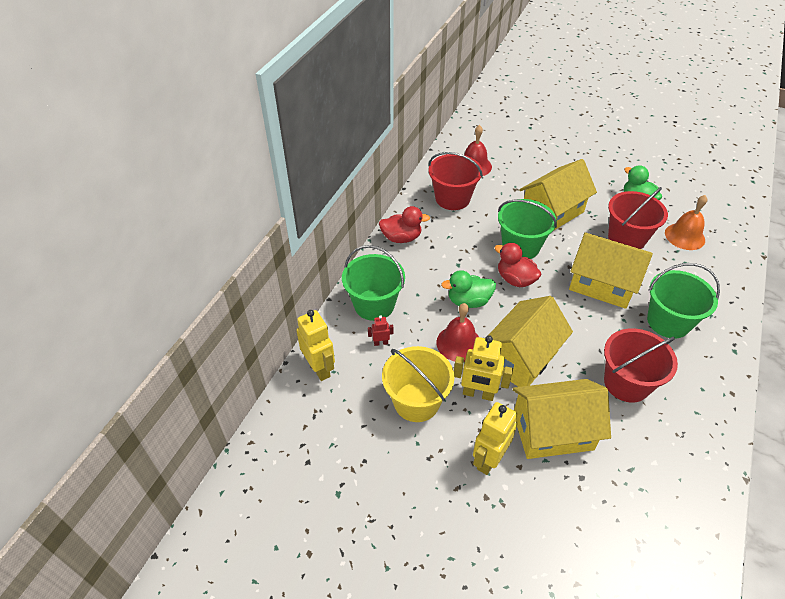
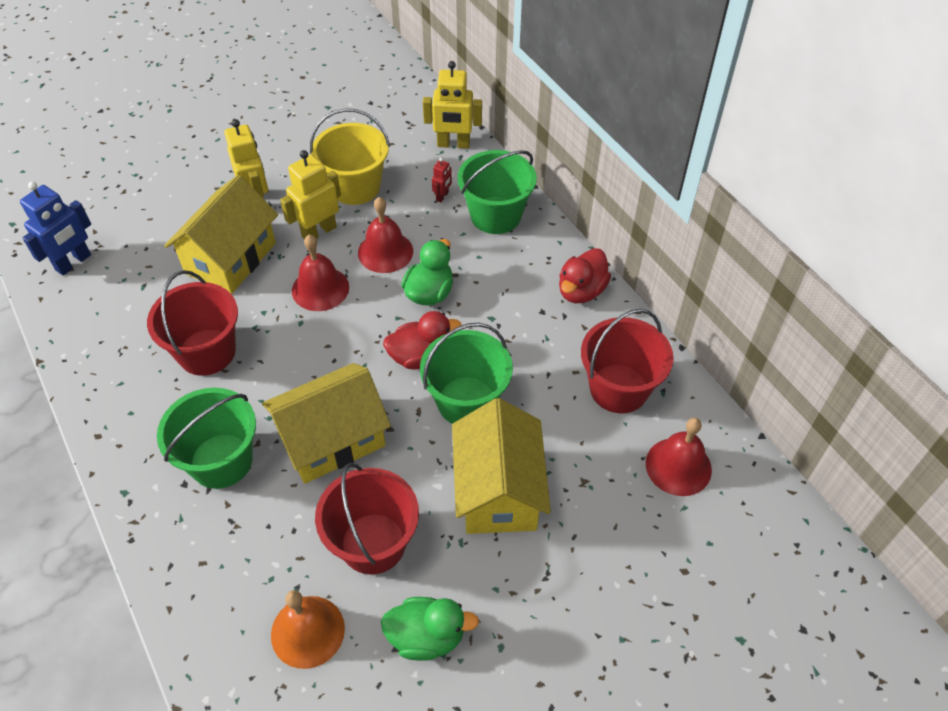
camera: 125 degrees right, 5 degrees up
yellow house [489,296,573,387] -> red bell [292,235,349,311]
none -> blue robot [20,181,91,276]

